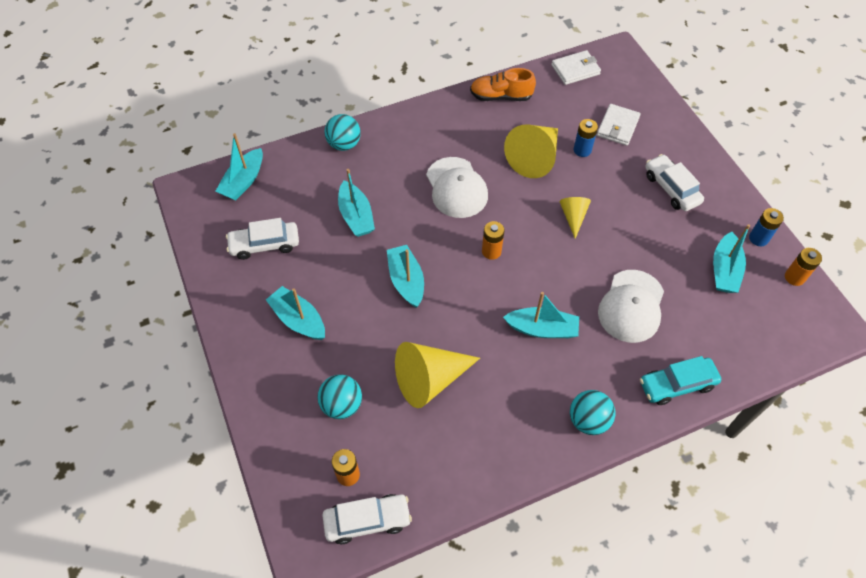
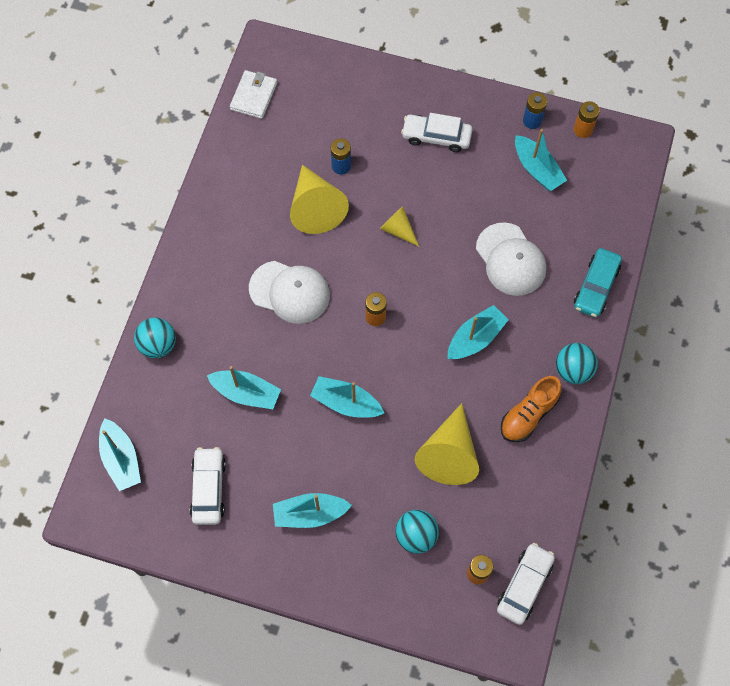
camera: 50 degrees left, 10 degrees up
white car [226,218,299,260] -> white car turned 150 degrees clockwise [190,447,226,525]
orange shoe [470,68,536,101] -> orange shoe moved to [501,376,562,442]
white wallet [597,104,641,146] -> none

